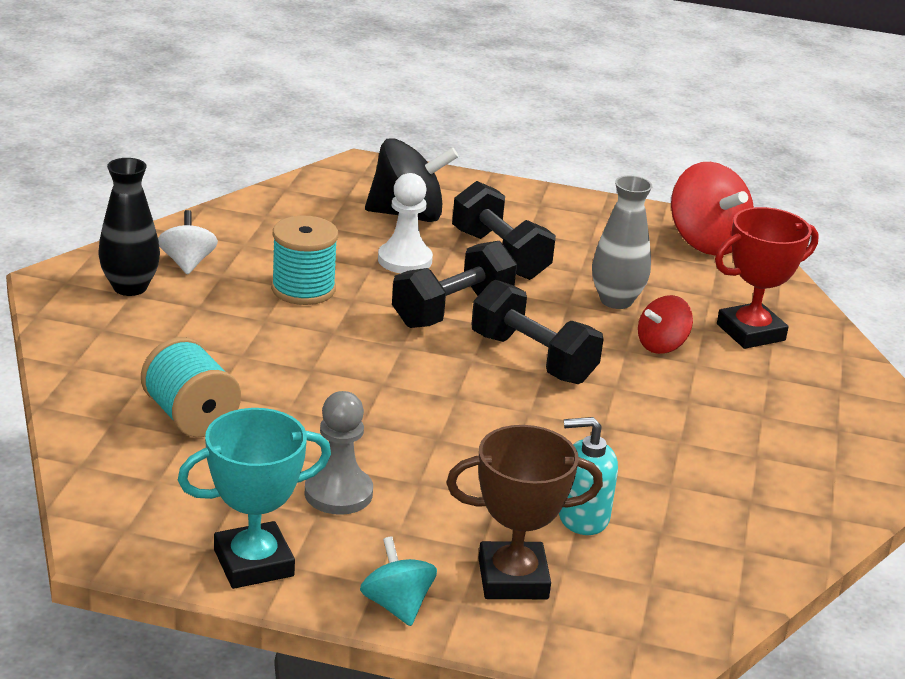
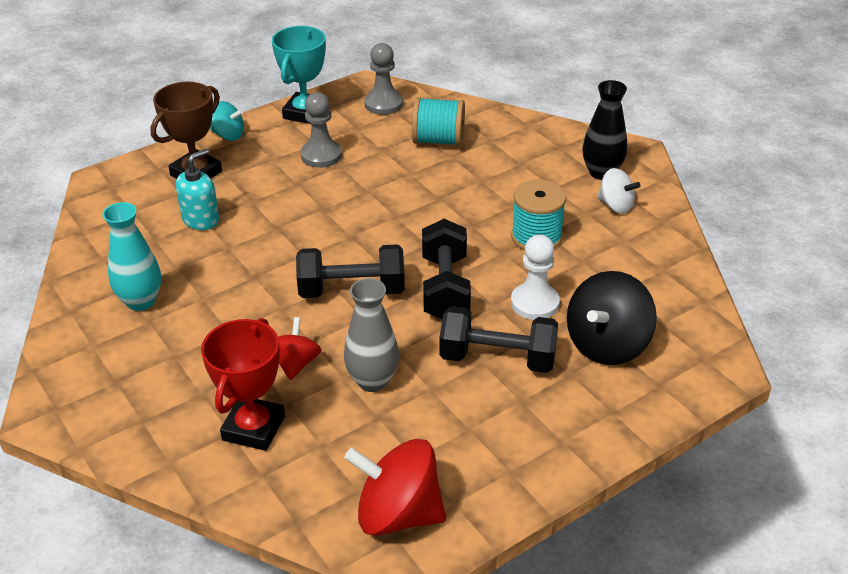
camera: 135 degrees right, 10 degrees up
none -> turquoise vase [103,202,161,311]
none -> grey pawn [364,43,403,115]

